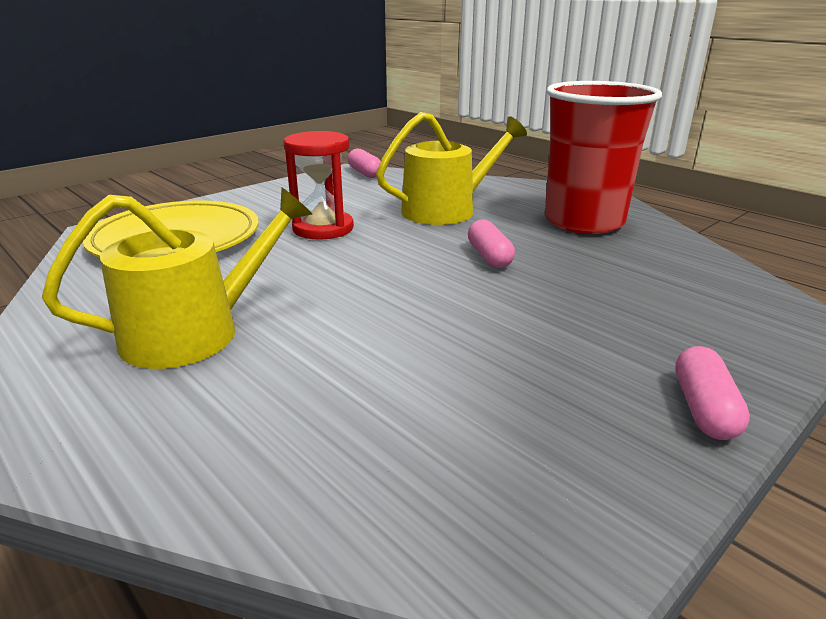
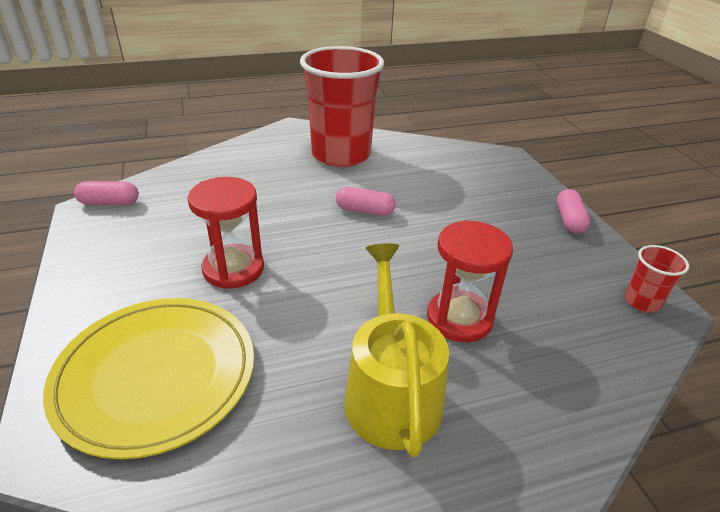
camera: 65 degrees left, 10 degrees up
yellow watering can [376,112,527,225] -> none
pink capsule [675,346,750,440] -> pink capsule turned 60 degrees clockwise [557,189,590,233]
none -> red hourglass [427,220,513,342]
none -> red cup [625,245,689,313]

